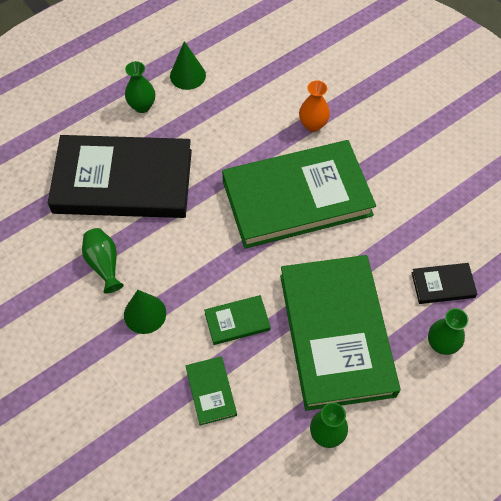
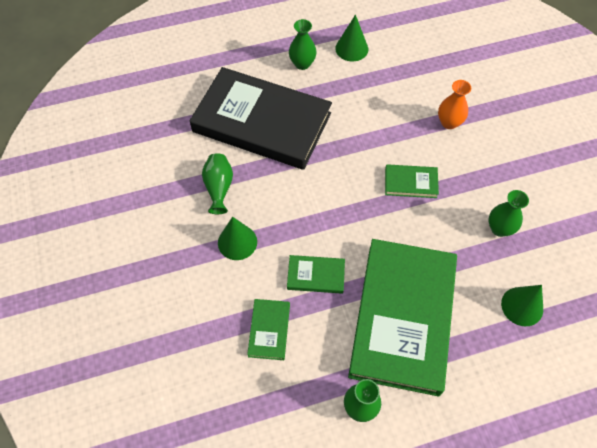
camera: 20 degrees right, 0 degrees up
green book [222,140,376,249] -> green book [385,164,439,198], size x0.41
black book [411,263,477,304] -> green cone [501,285,543,326]
green vase [428,308,469,355] -> green vase moved to [488,190,529,237]

